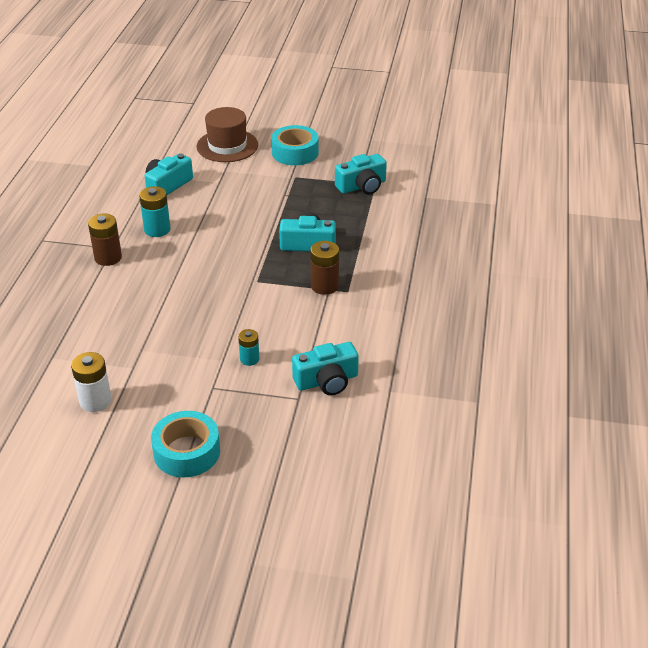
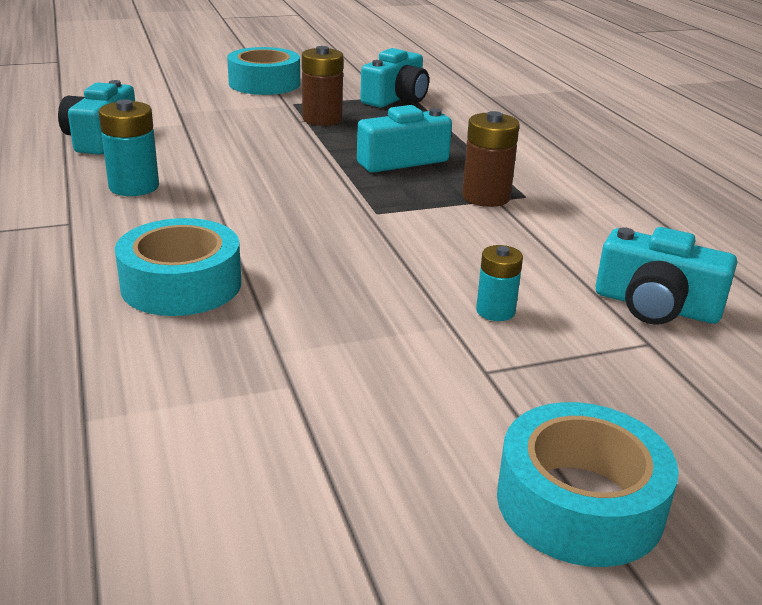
camera: 30 degrees left, 10 degrees down
white battery [71,352,112,412] -> none
brown battery [88,214,122,266] -> brown battery moved to [302,46,343,126]
brown hat [197,107,258,162] -> none
turquoise camera [292,342,359,395] -> turquoise camera turned 75 degrees clockwise [596,227,737,325]
none -> turquoise tape [115,218,241,316]

